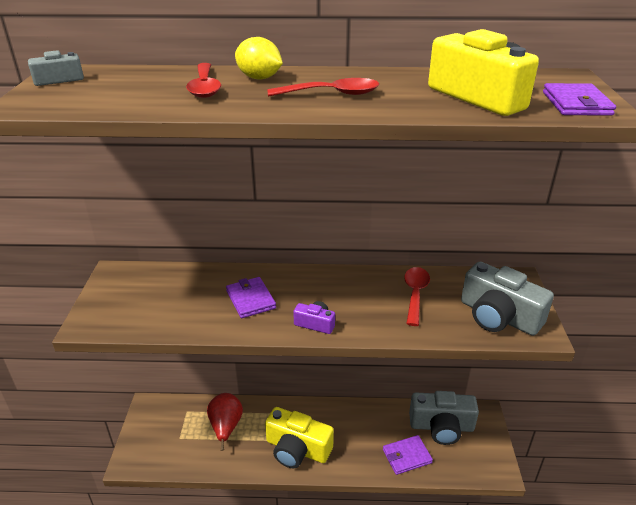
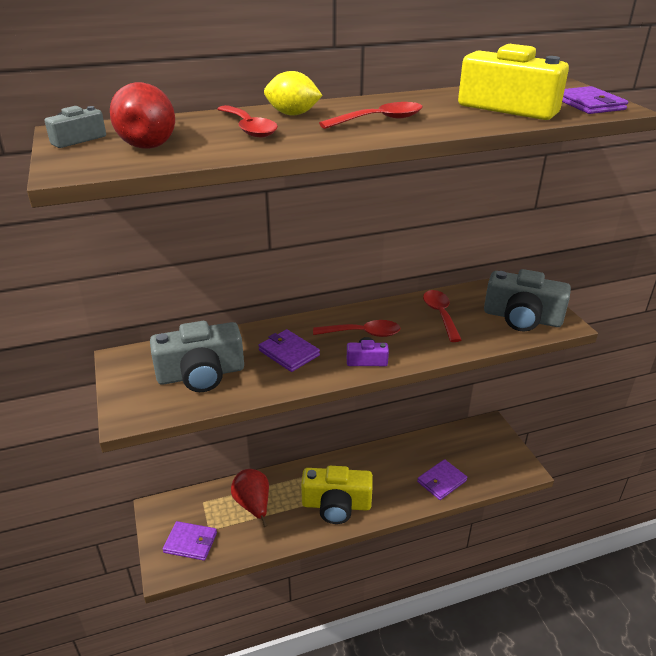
camera: 20 degrees left, 0 degrees up
grey camera [409,391,479,445] -> grey camera moved to [150,321,244,392]
none -> red pear [110,82,175,149]
none -> purple wallet [163,521,217,561]
none -> red spoon [313,320,400,337]

